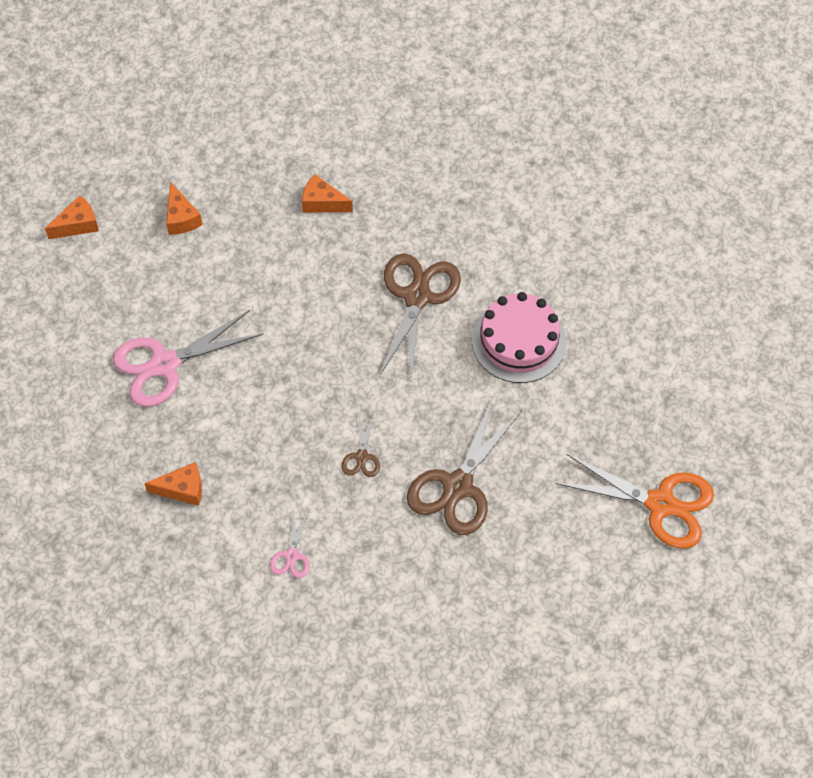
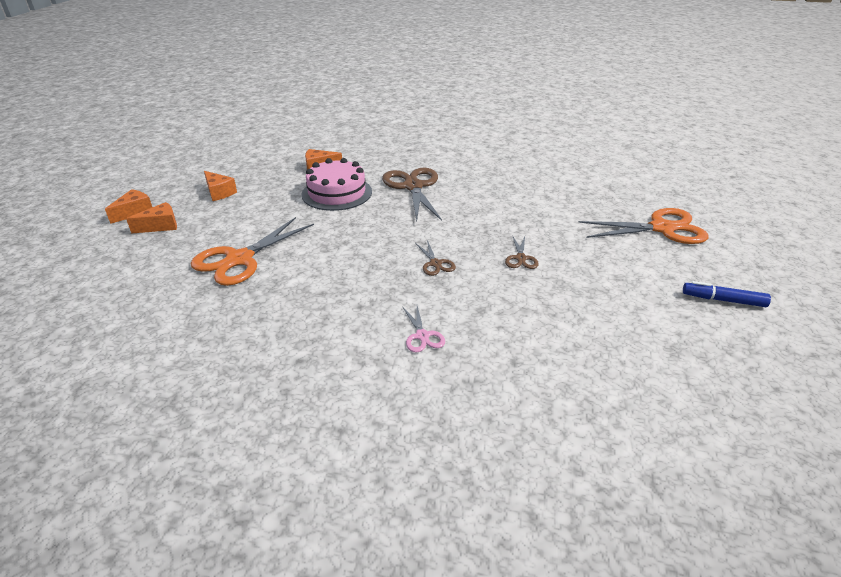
camera: 25 degrees left, 25 degrees down
pink scissors [113,310,263,407] -> orange scissors [191,217,314,286]
orange cheese [144,462,202,506] -> orange cheese moved to [126,202,177,234]
brown scissors [407,397,522,535] -> brown scissors [505,235,539,269], size x0.47
pink cake [472,292,566,383] -> pink cake moved to [302,158,372,211]
none -> blue marker [683,281,771,307]

